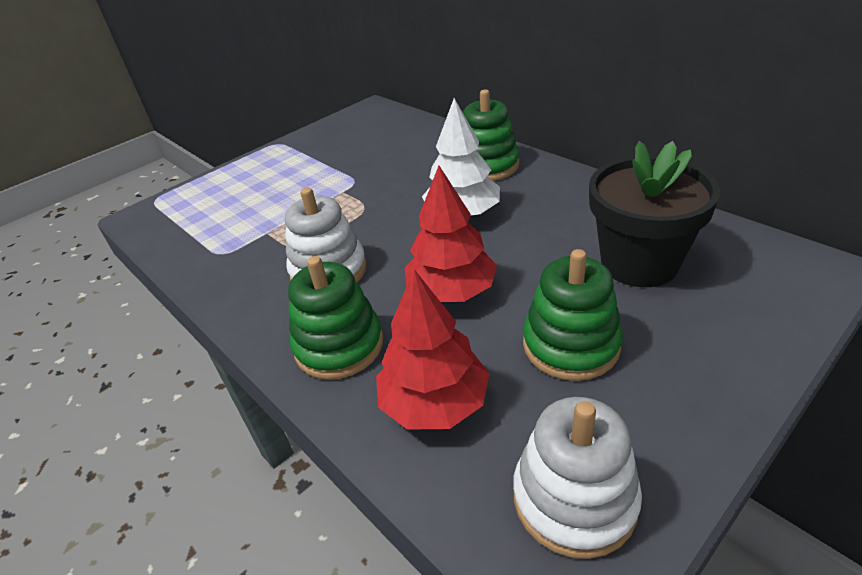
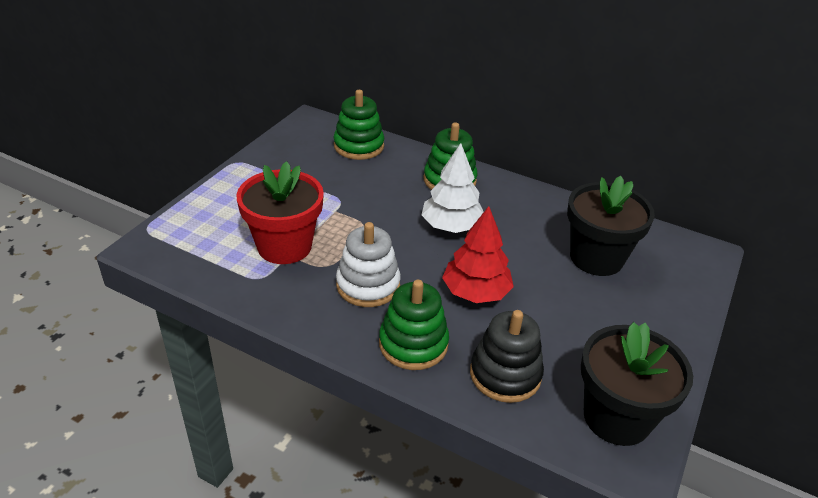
camera: 25 degrees left, 0 degrees up
red tree [376,269,490,430] -> black stacking toy [470,310,544,403]
white stacking toy [513,397,642,559] -> black flower pot [581,322,693,446]
green stacking toy [523,249,623,381] -> green stacking toy moved to [334,90,384,160]
none -> red flower pot [236,161,324,264]

